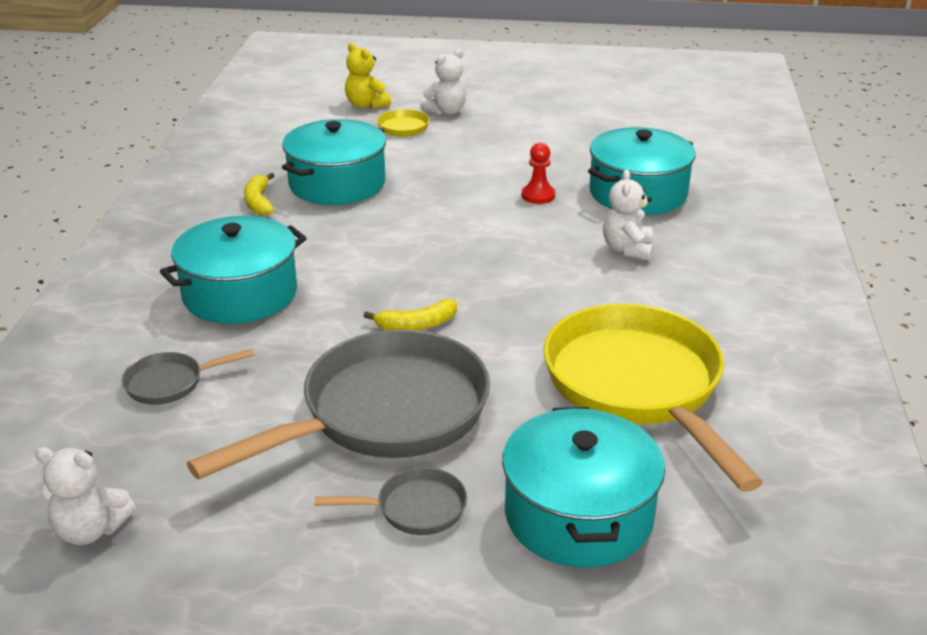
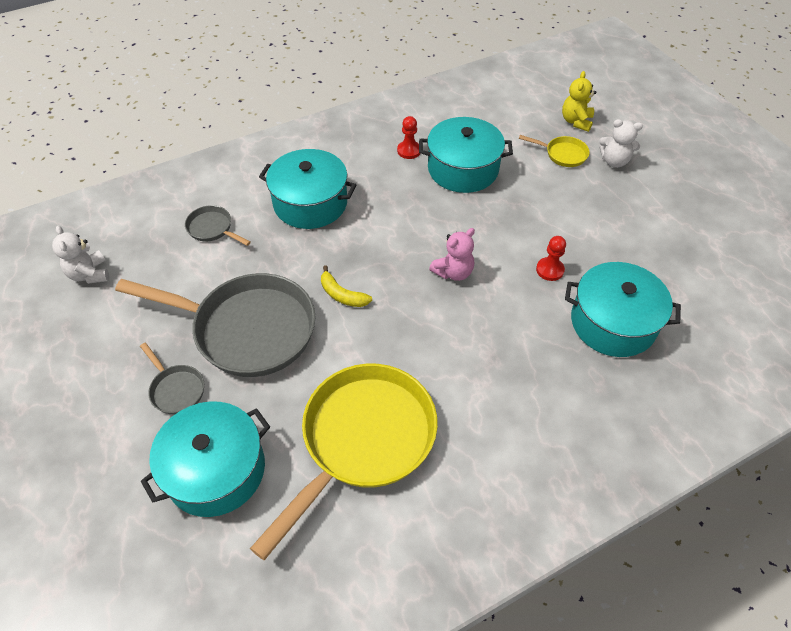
camera: 55 degrees right, 20 degrees up
yellow banana [244,173,274,215] -> red pawn [397,116,421,159]
white teddy bear [603,170,654,261] -> none
none -> pink teddy bear [429,228,475,281]

